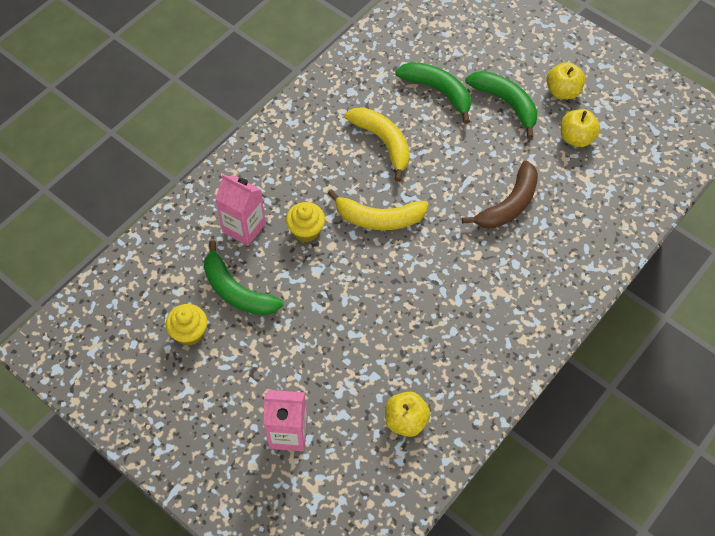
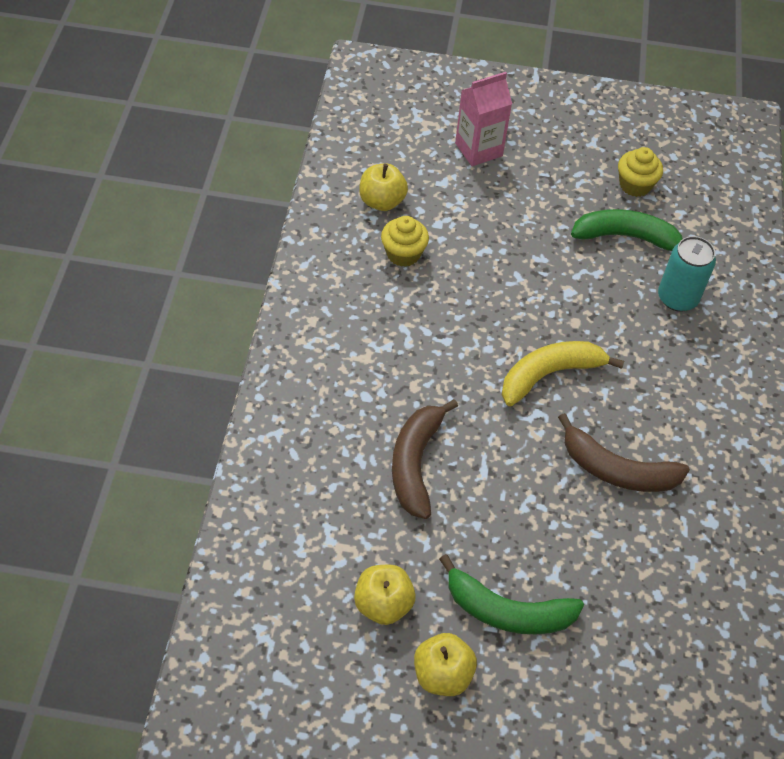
camera: 145 degrees right, 5 degrees down
pink carton [215,174,266,246] -> turquoise can [658,236,716,312]
yellow cupcake [286,202,325,242] -> yellow cupcake moved to [381,216,429,267]
yellow banana [345,107,410,182] -> brown banana [558,413,690,492]
green banana [395,62,471,124] -> none

